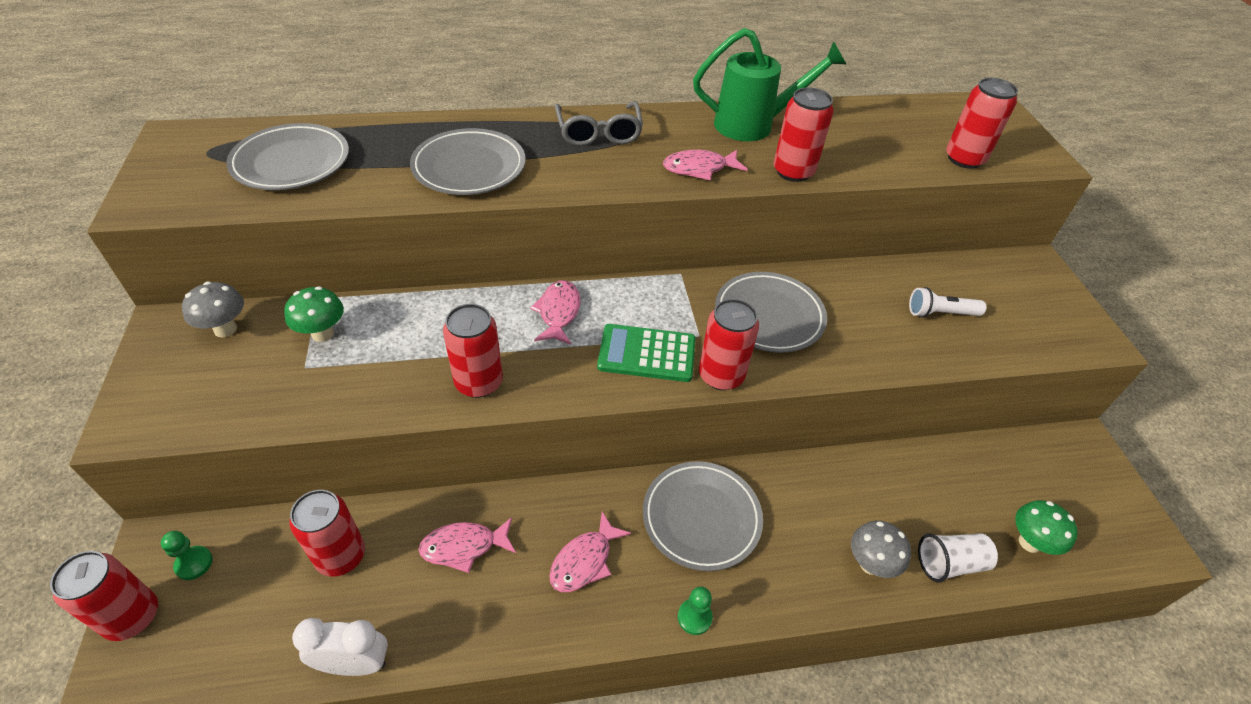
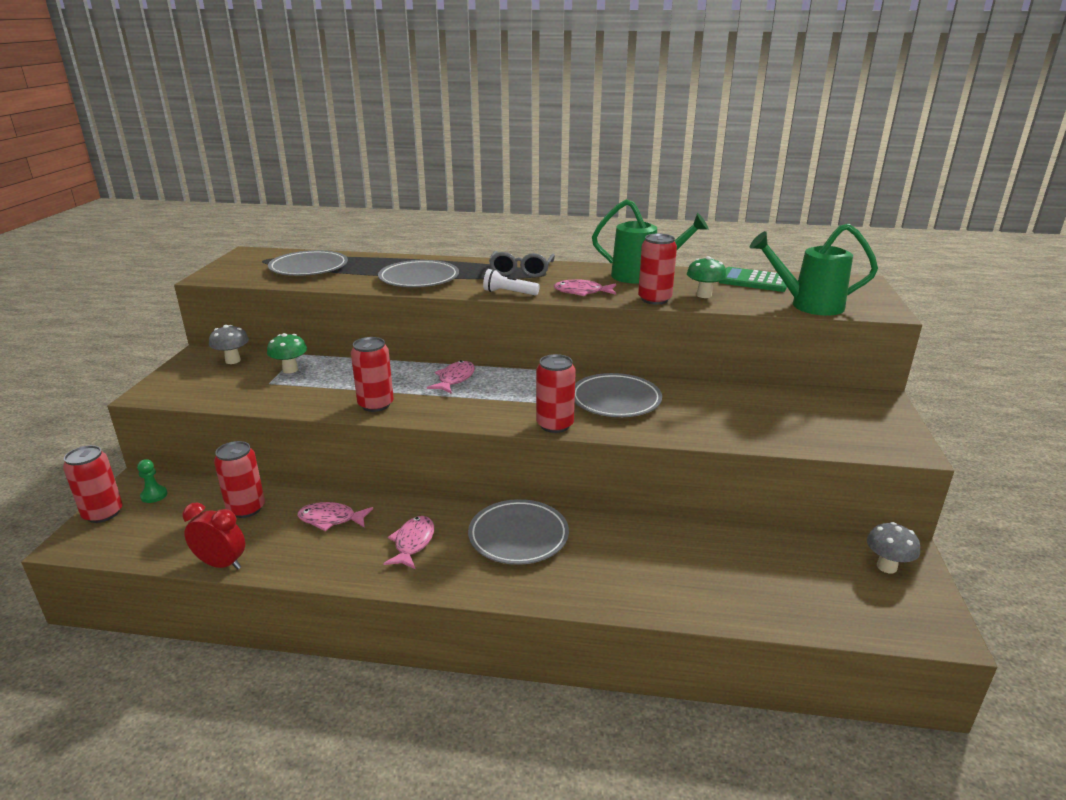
camera: 20 degrees right, 20 degrees down
white clock [292,618,388,676] -> red clock [182,503,245,570]
pink fish [549,512,631,592] -> pink fish turned 135 degrees clockwise [383,516,434,569]
green calculator [597,324,696,382] -> green calculator moved to [719,267,787,292]
green pawn [678,587,713,635] -> none
grey mushroom [851,521,911,578] -> grey mushroom moved to [867,522,920,573]
white flashlight [909,287,986,318] -> white flashlight moved to [483,269,540,295]
white cup [918,533,998,583] -> none
red can [946,78,1018,169] -> green watering can [750,224,878,315]
green mushroom [1015,500,1078,555] -> green mushroom moved to [687,256,727,298]

